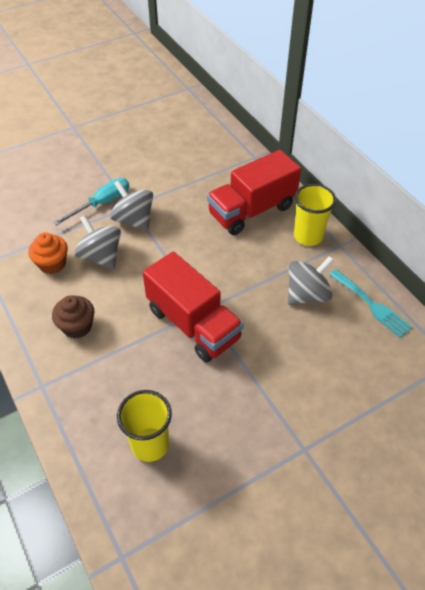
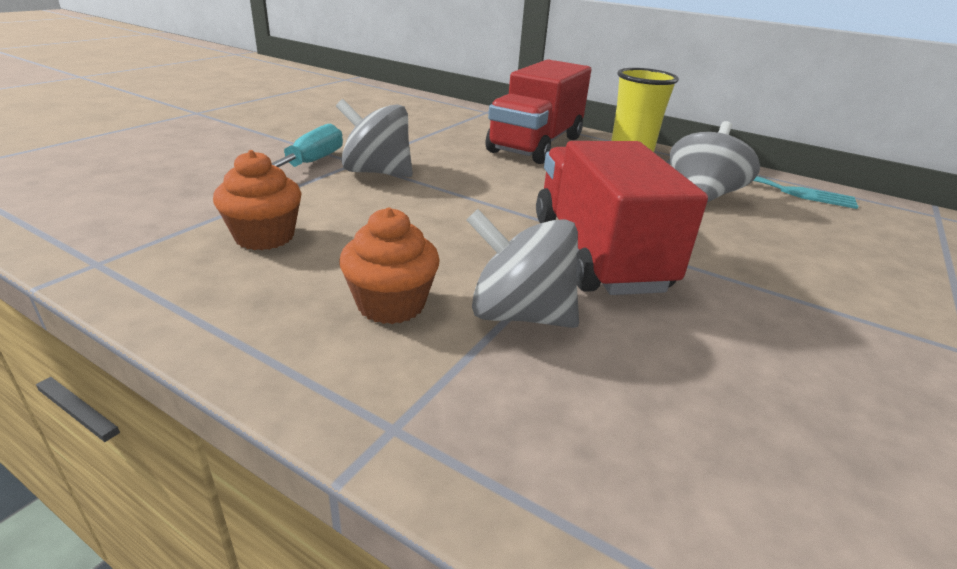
camera: 30 degrees left, 20 degrees down
brown cupcake [52,295,94,339] -> orange cupcake [339,207,440,324]
grey spinning top [74,215,121,269] -> grey spinning top moved to [467,209,579,328]
yellow cup [117,390,172,462] -> none
red truck [143,251,243,362] -> red truck turned 120 degrees counterclockwise [536,141,708,295]

